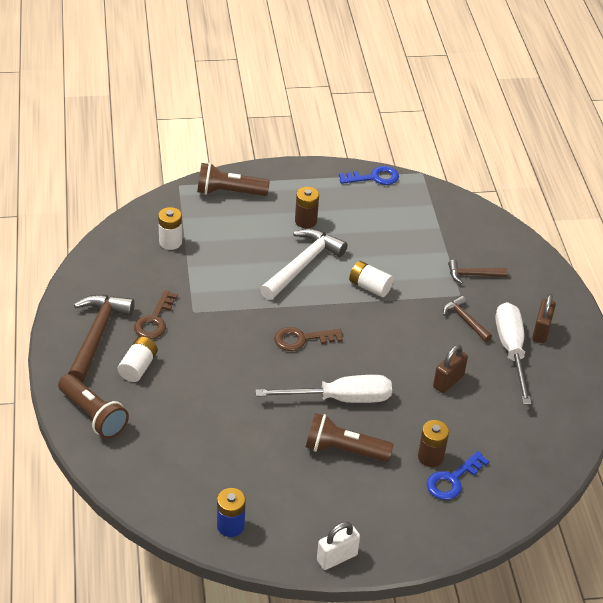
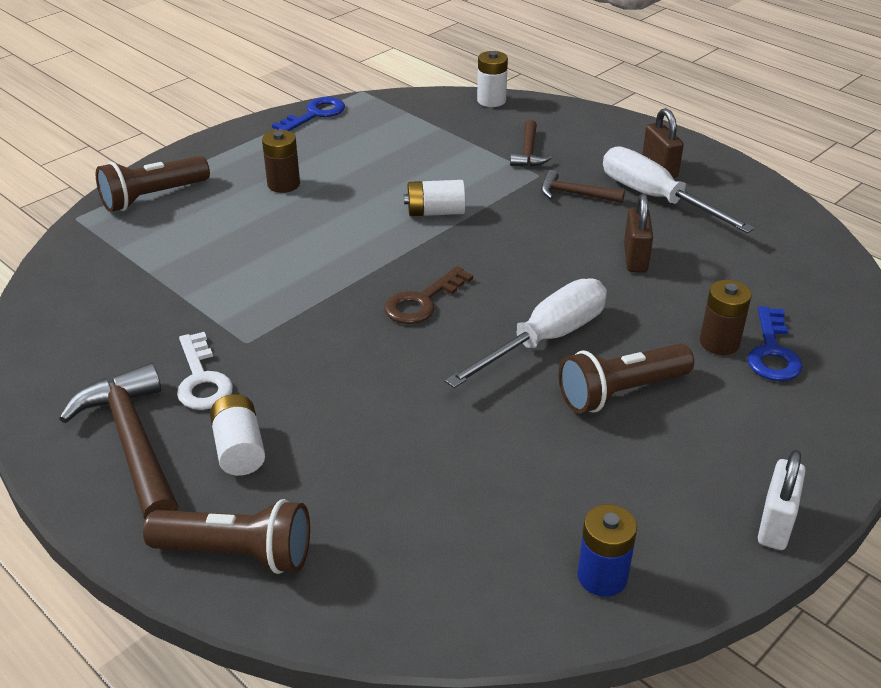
camera: 35 degrees left, 5 degrees down
brown key [134,290,178,339] -> white key [177,332,233,410]
white battery [158,207,182,250] -> white battery moved to [477,51,508,107]
white hammer [260,228,348,300] -> none
brown hammer [448,260,508,284] -> brown hammer turned 45 degrees counterclockwise [510,120,552,166]

